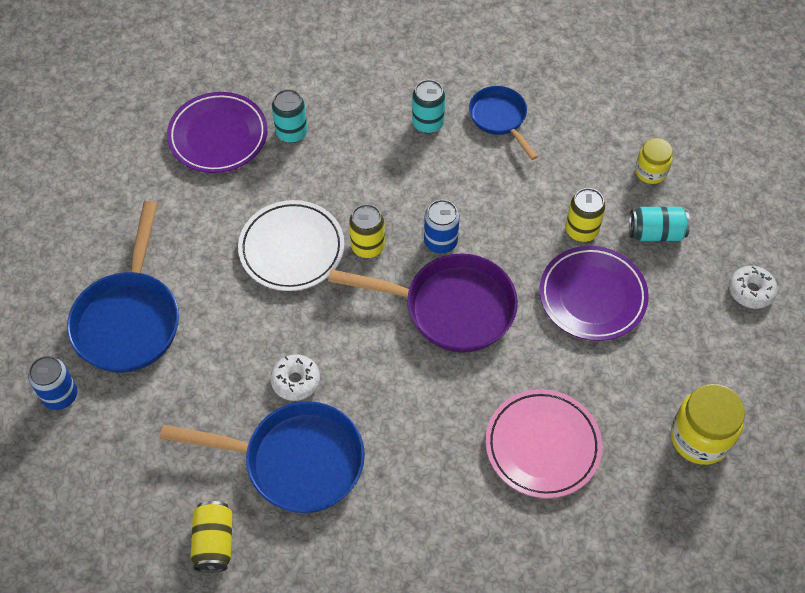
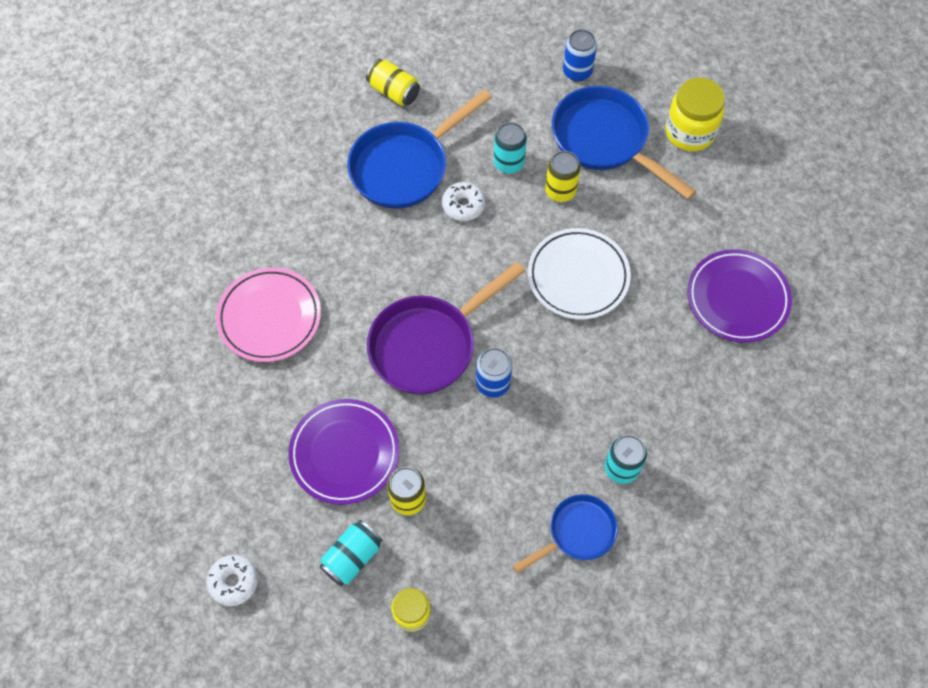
camera: 130 degrees right, 5 degrees up
turquoise can [272,89,308,143] -> turquoise can moved to [493,122,527,174]
yellow can [349,204,385,258] -> yellow can moved to [545,151,581,202]
blue pan [469,86,538,160] -> blue pan turned 45 degrees counterclockwise [513,494,618,573]
yellow jar [671,384,745,465] -> yellow jar moved to [665,78,725,151]

